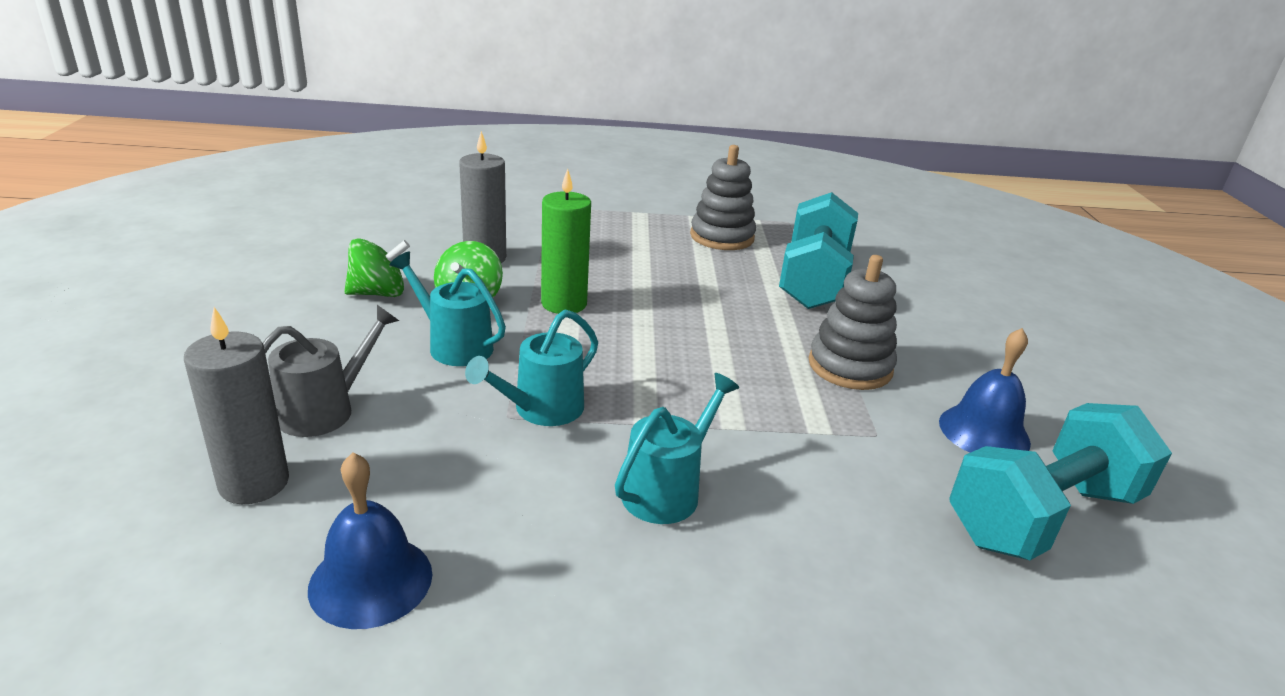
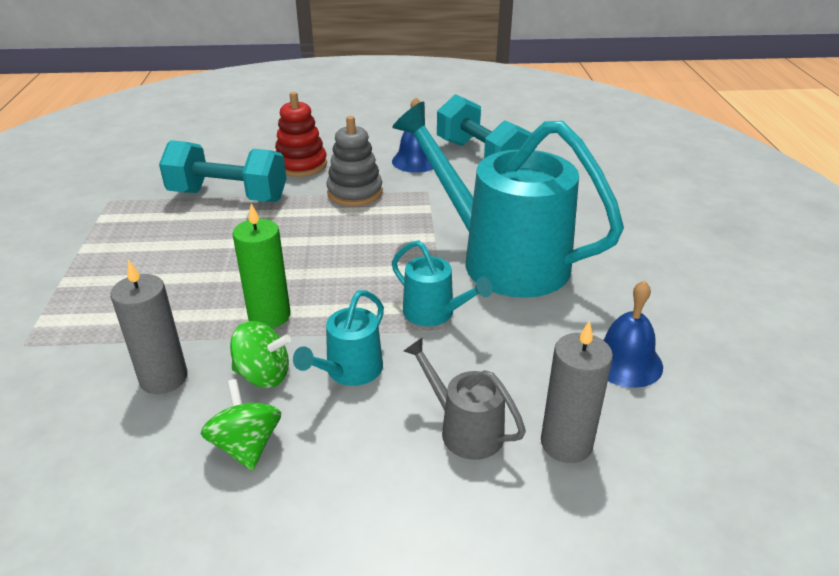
camera: 90 degrees left, 5 degrees up
turquoise watering can [615,373,739,524] -> turquoise watering can [392,101,624,298], size x2.26
grey stacking toy [690,145,756,250] -> none
none -> red stacking toy [275,92,327,177]

